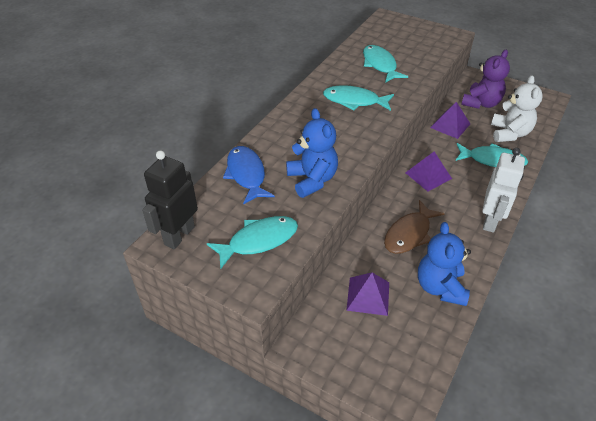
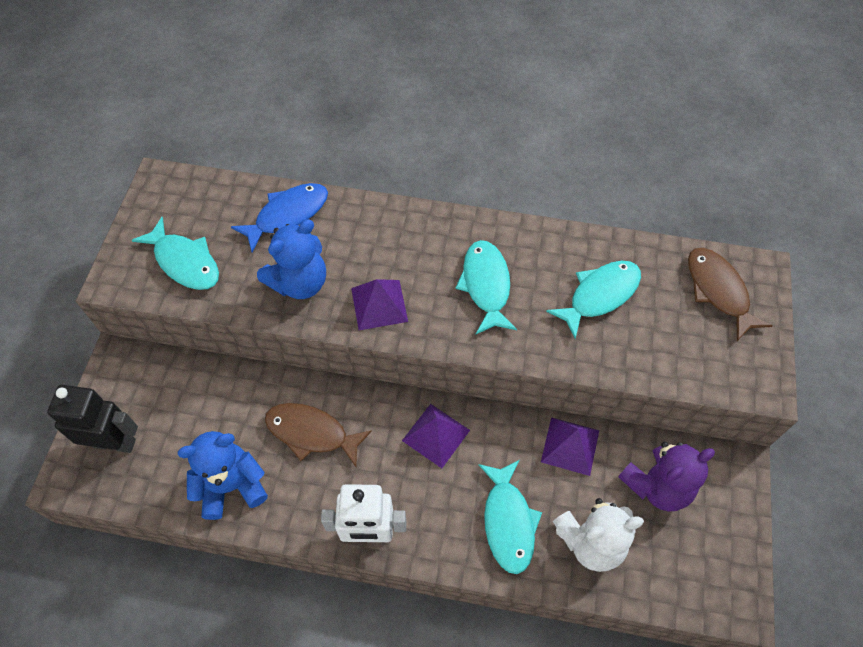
camera: 70 degrees right, 15 degrees up
black robot [142,150,198,249] -> black robot moved to [47,385,138,453]
purple pyramid [346,273,389,316] -> purple pyramid moved to [351,279,408,330]
purple teddy bear [461,50,510,109] -> purple teddy bear turned 45 degrees counterclockwise [618,442,715,512]
none -> brown fish [688,248,773,341]

